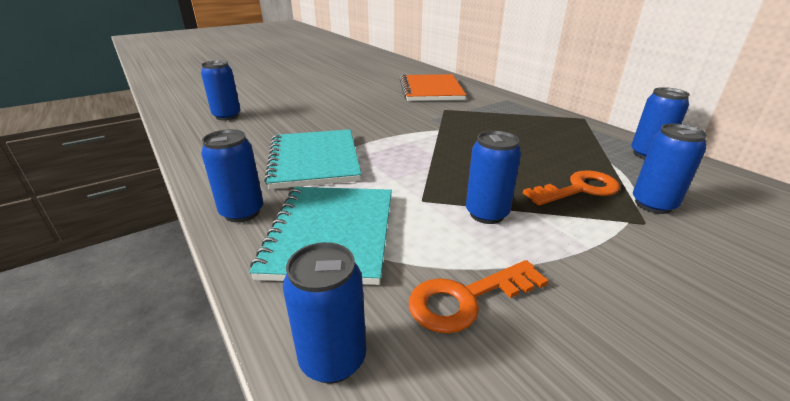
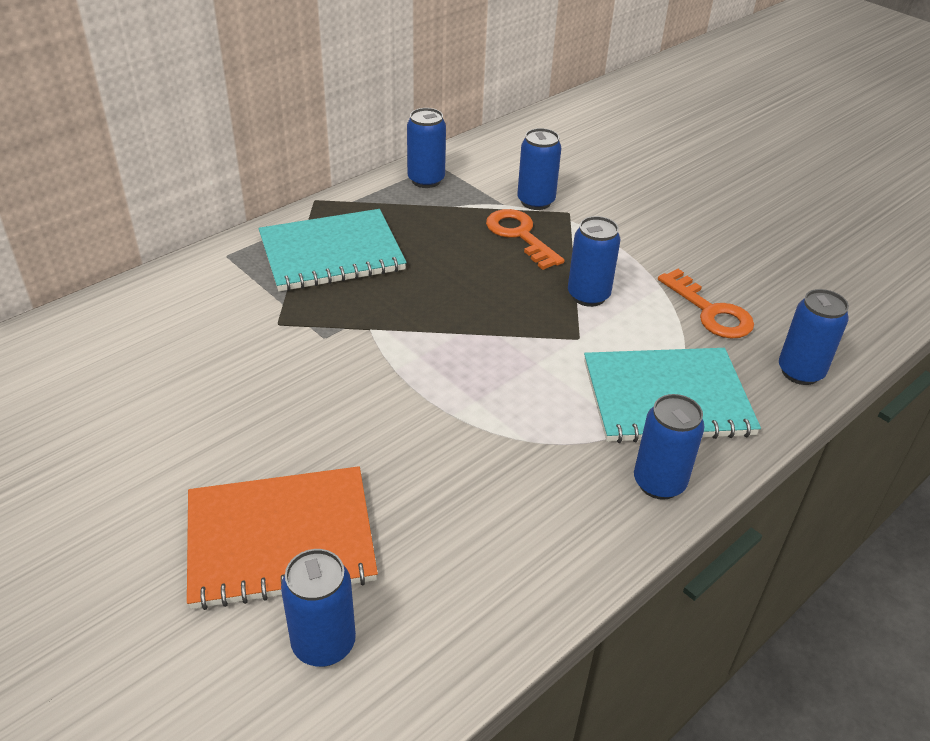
camera: 100 degrees left, 10 degrees up
turquoise notebook [264,130,362,189] -> turquoise notebook moved to [259,209,407,291]
orange notebook [400,74,466,101] -> orange notebook moved to [187,466,378,610]

